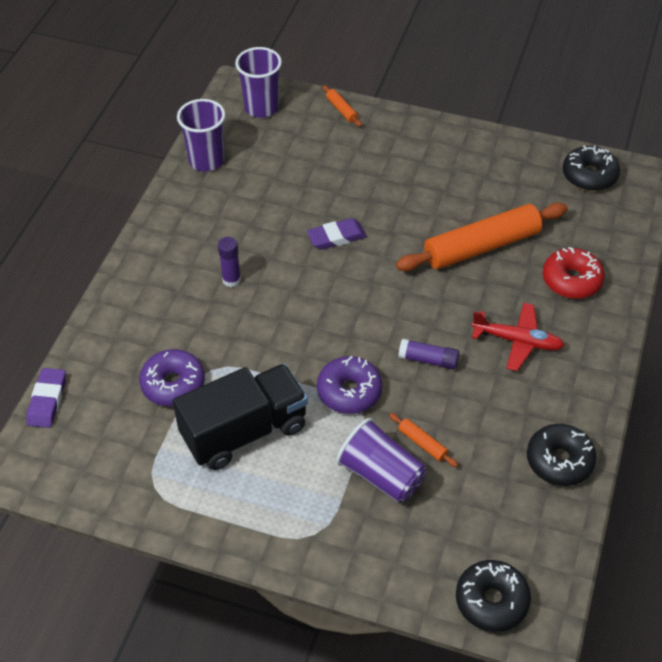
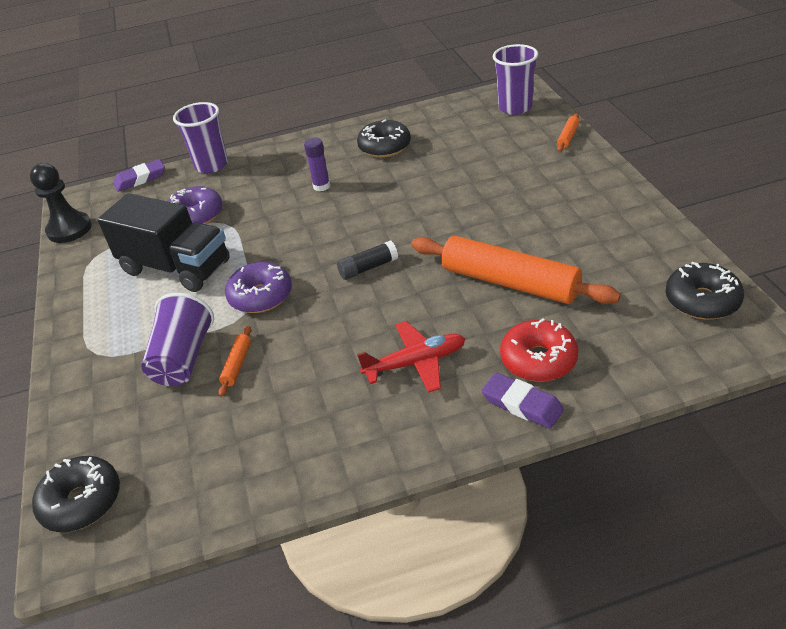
camera: 60 degrees right, 10 degrees down
purple cup [177,99,225,172] -> purple cup moved to [173,102,228,173]
purple eraser [307,218,367,250] -> purple eraser moved to [481,372,564,429]
purple glue stick [398,339,459,370] -> none
red plane [472,303,565,371] -> red plane turned 90 degrees counterclockwise [357,321,466,393]
black donut [527,424,597,486] -> black donut moved to [357,119,411,158]
none -> black pawn [30,163,92,243]
none -> black glue stick [337,241,398,280]

